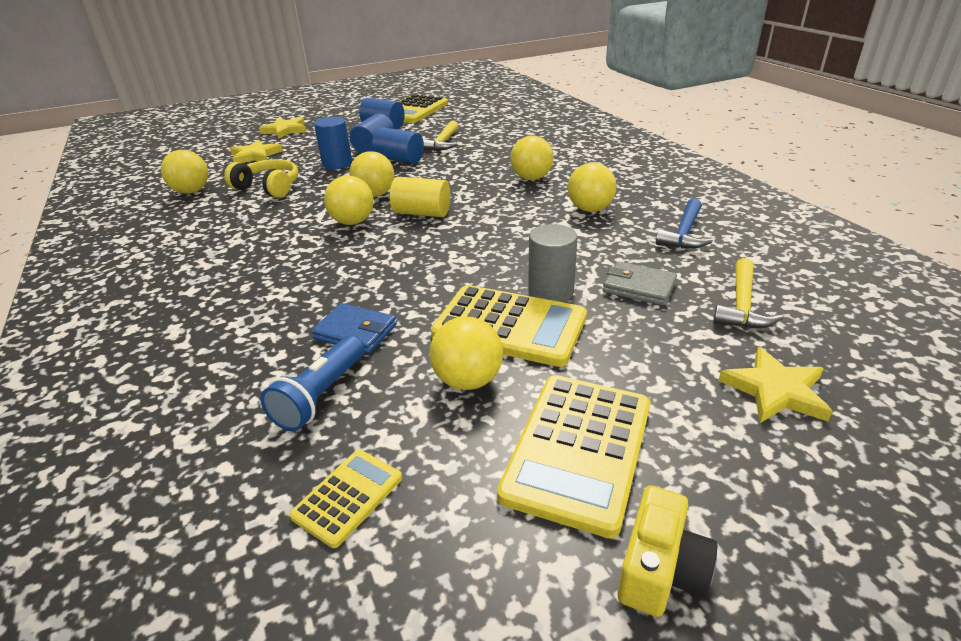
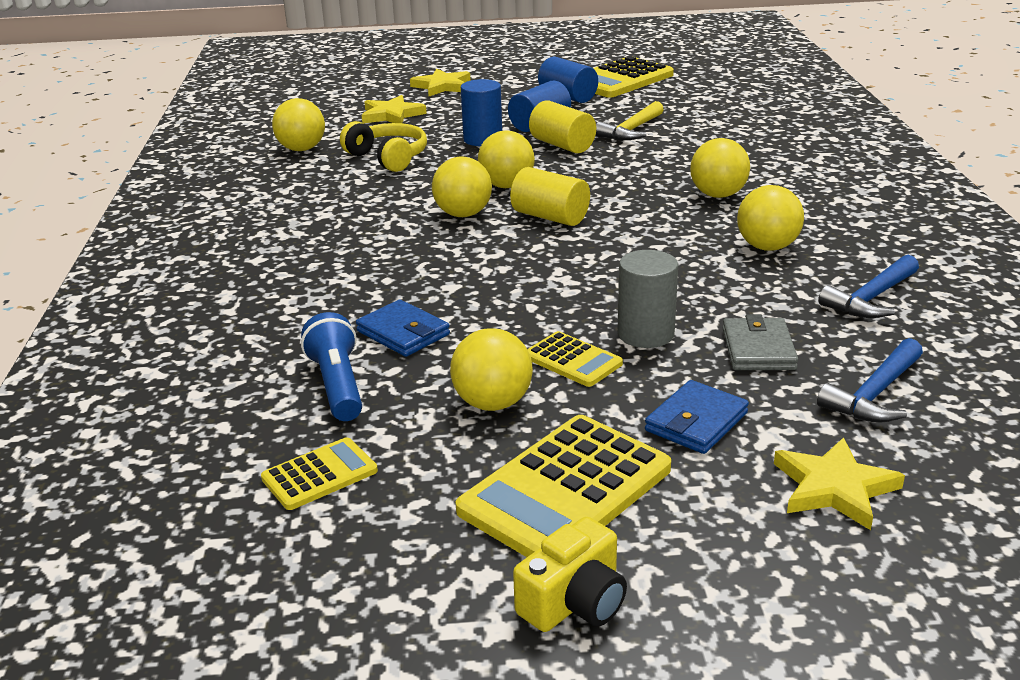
camera: 20 degrees right, 5 degrees down
blue flashlight [260,335,364,431] -> blue flashlight turned 120 degrees clockwise [301,312,362,421]
blue cylinder [372,127,424,164] -> yellow cylinder [529,100,596,153]
yellow calculator [431,285,587,367] -> yellow calculator [527,331,623,387], size x0.53
grey wallet [603,261,677,306] -> grey wallet turned 45 degrees clockwise [723,314,798,370]
yellow hammer [713,258,783,328] -> blue hammer [817,338,923,423]
none -> blue wallet [645,380,749,454]

